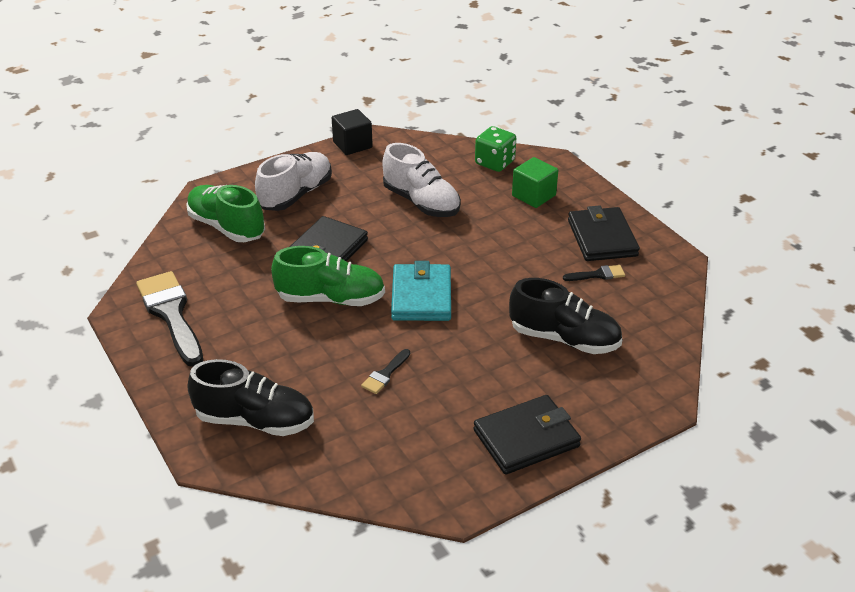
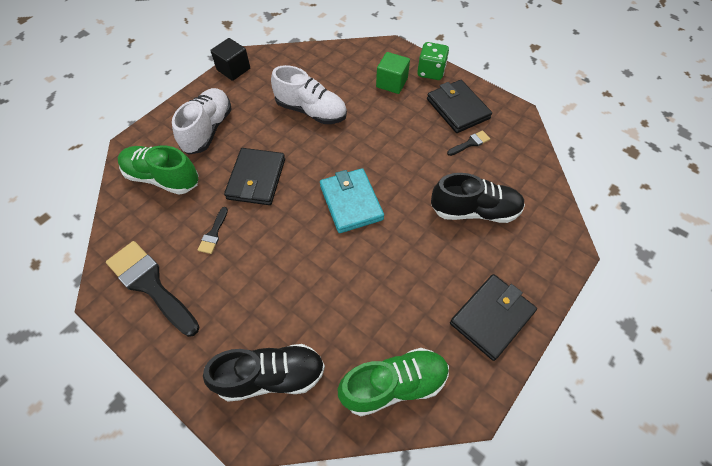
camera: 20 degrees left, 20 degrees up
green shoe [271,246,385,306] -> green shoe moved to [338,348,449,416]
black brush [361,349,410,394] -> black brush moved to [198,207,228,254]
green dice [475,126,516,172] -> green dice moved to [417,42,449,80]

